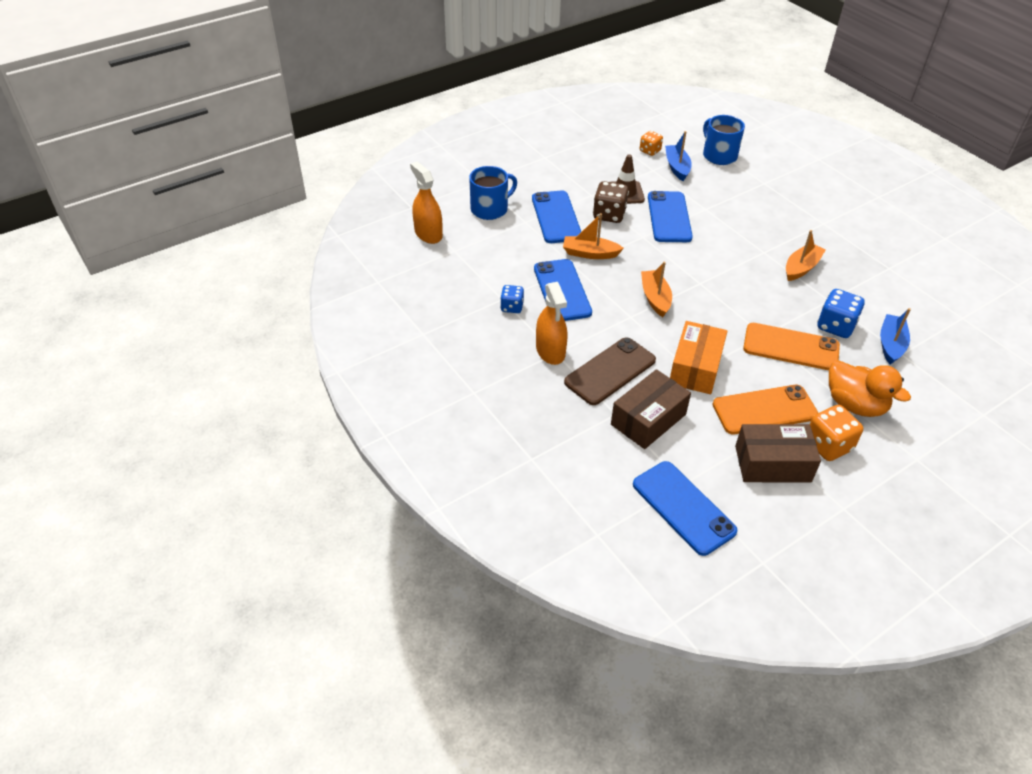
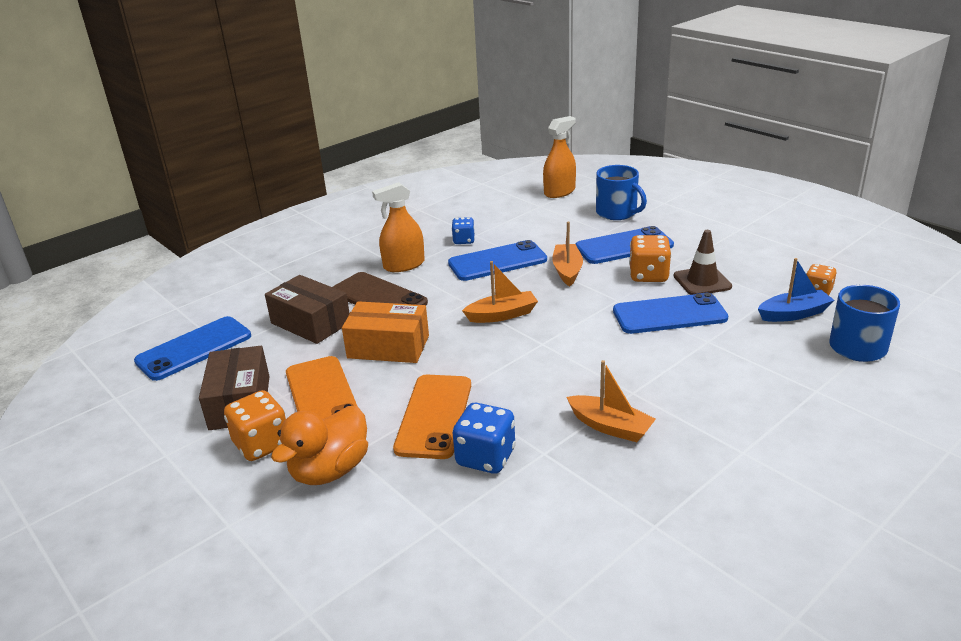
camera: 85 degrees right, 15 degrees down
brown dice [593,181,629,223] -> orange dice [629,235,672,282]
blue boat [880,308,911,364] -> none

